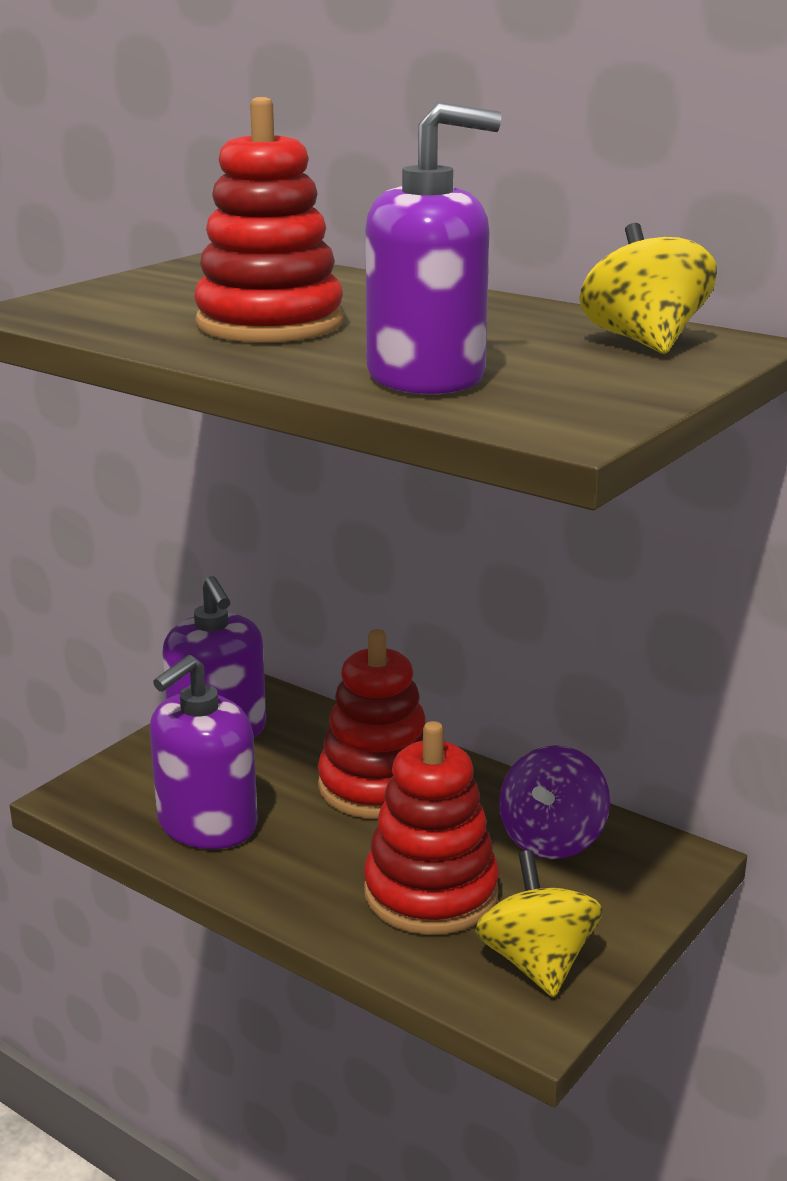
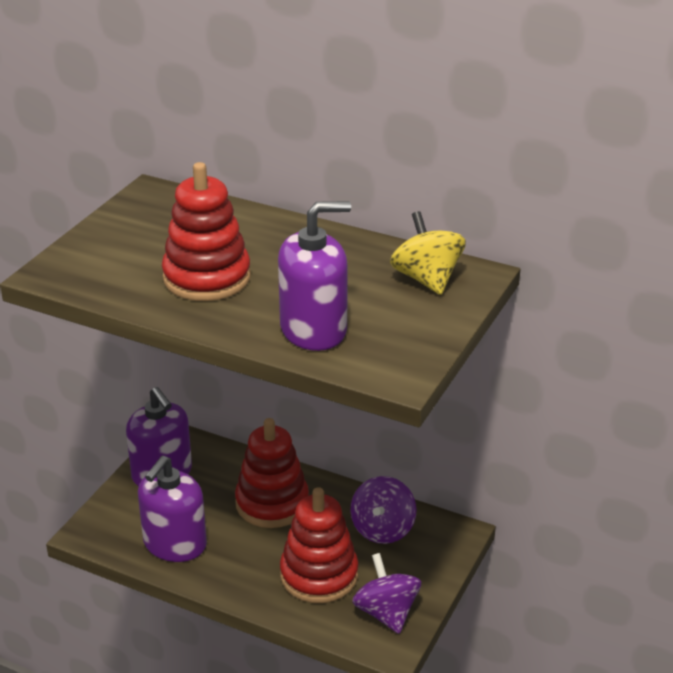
camera: 10 degrees left, 10 degrees up
yellow spinning top [475,850,603,997] -> purple spinning top [352,553,421,634]

